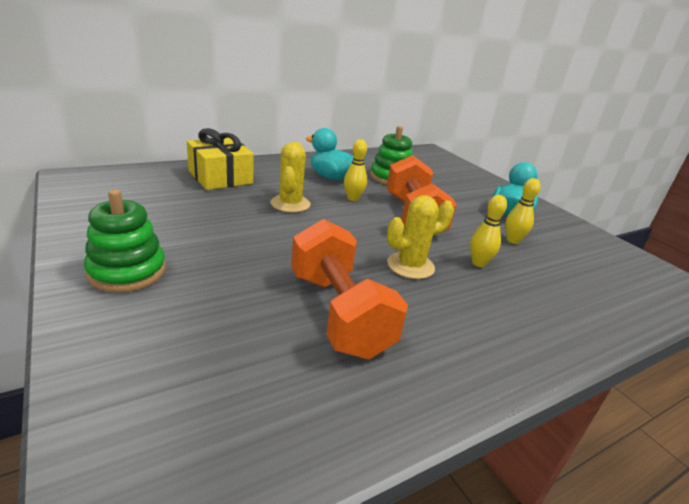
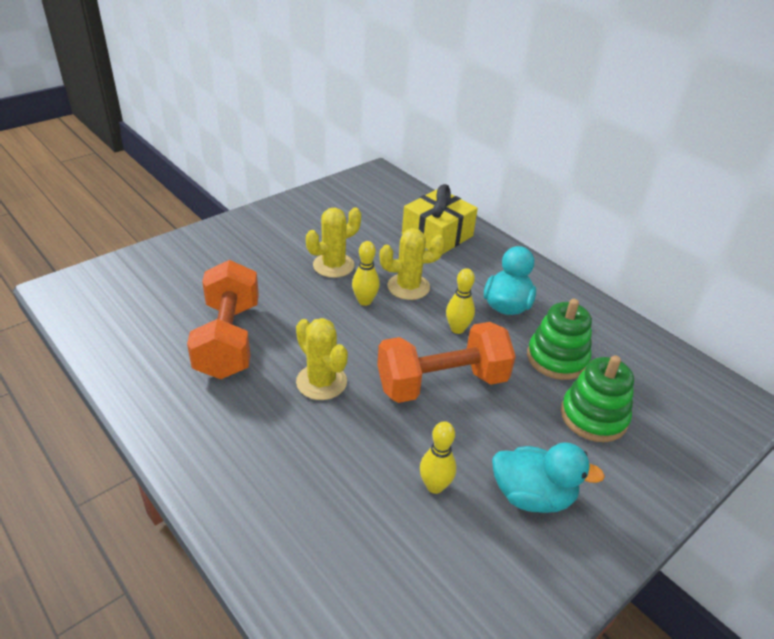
camera: 80 degrees right, 10 degrees up
green stacking toy [84,189,166,292] -> green stacking toy moved to [561,355,634,442]
orange dumbbell [291,219,408,359] -> orange dumbbell turned 60 degrees counterclockwise [187,260,259,379]
yellow bowling pin [470,195,507,267] -> yellow bowling pin moved to [352,241,380,306]
none -> yellow cactus [306,207,361,278]

